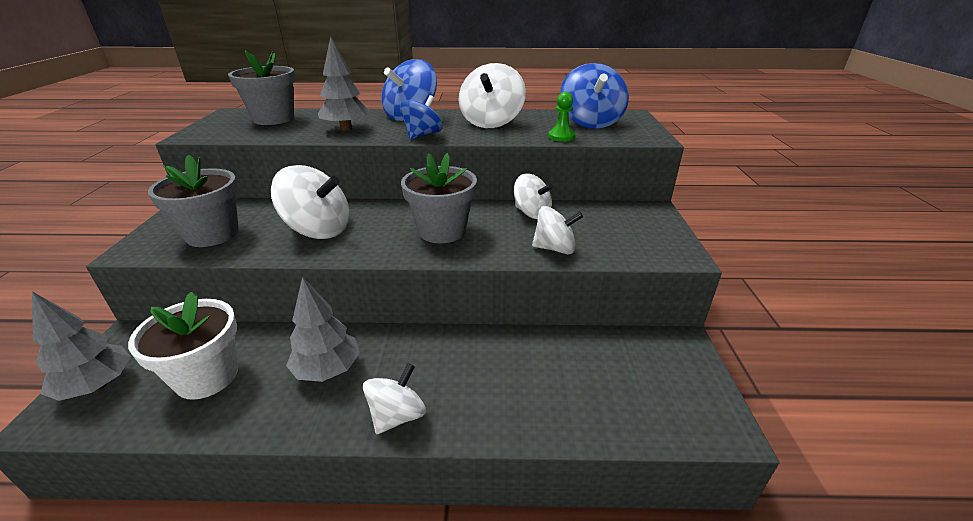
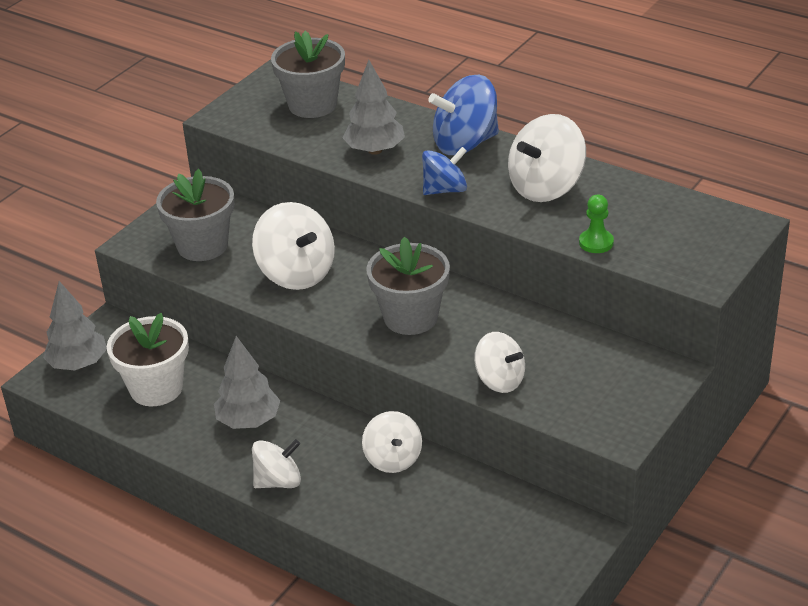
camera: 35 degrees right, 5 degrees up
white spinning top [514,174,553,219] -> white spinning top moved to [362,411,422,473]
blue spinning top [560,63,629,129] -> none

